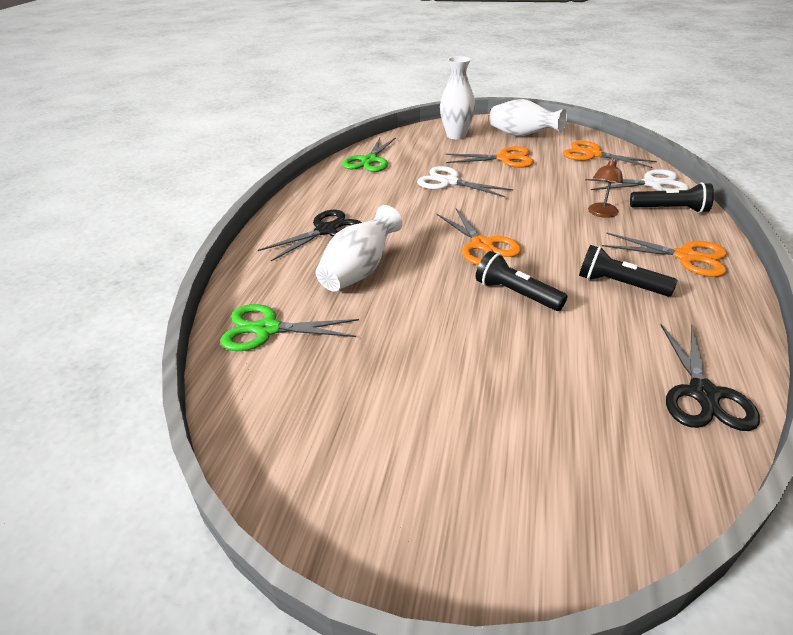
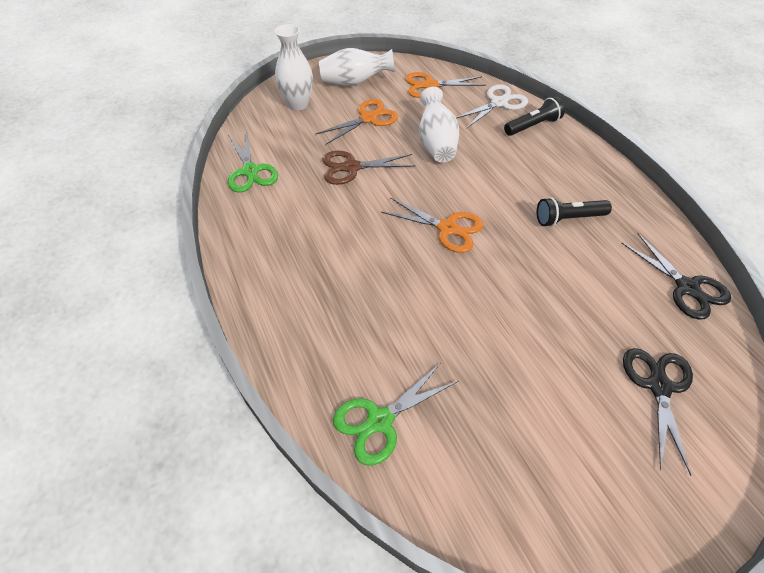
camera: 40 degrees left, 15 degrees up
black scissors [258,210,362,261] -> black scissors moved to [623,348,693,476]
white vase [315,205,403,291] -> white vase moved to [420,87,459,163]
white scissors [417,166,513,197] -> brown scissors [322,151,415,185]
black flashlight [476,251,568,311] -> none
brown lamp [588,158,623,218] -> none
orange scissors [602,232,727,277] -> none

